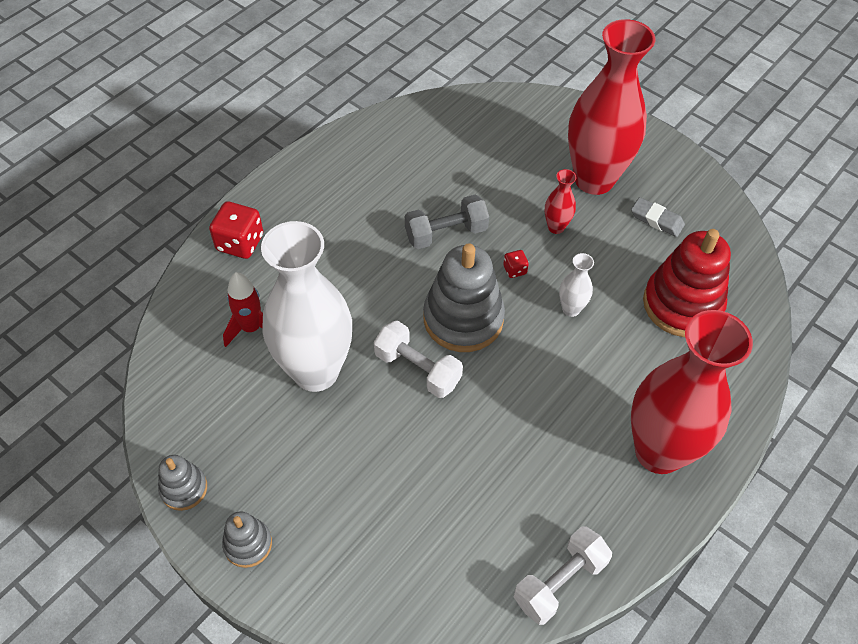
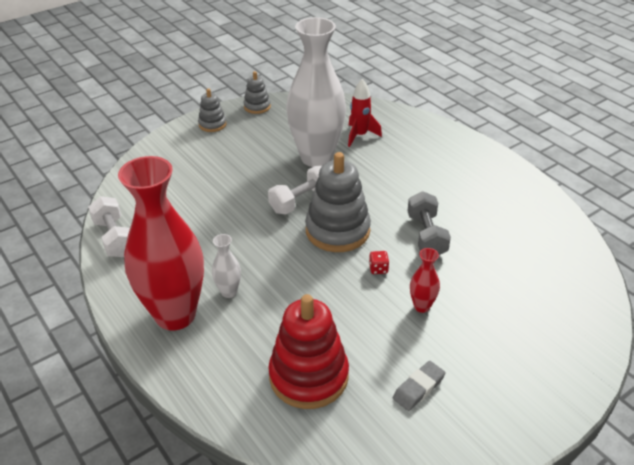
camera: 105 degrees right, 15 degrees down
red dice [209,201,263,259] -> none
white vase [559,253,594,317] -> white vase moved to [212,234,241,298]
red vase [568,19,656,195] -> none

